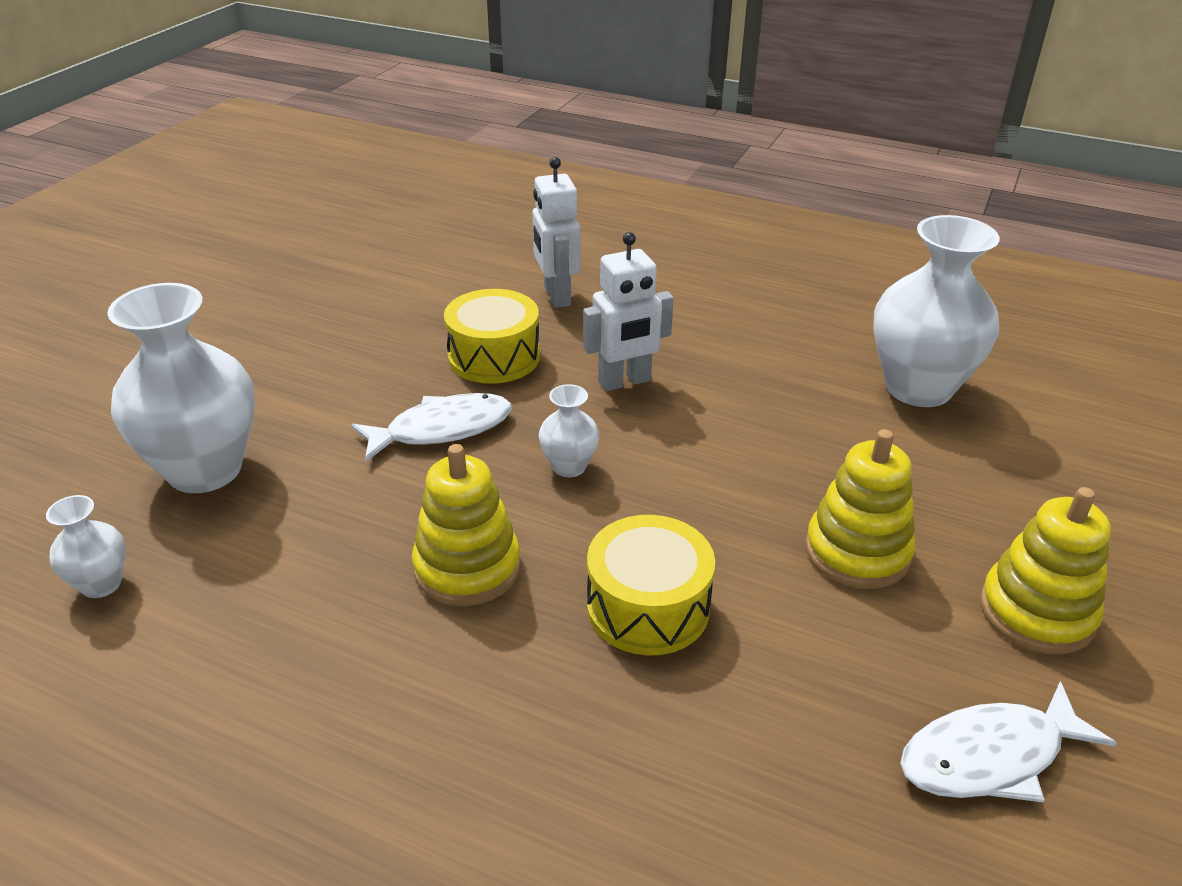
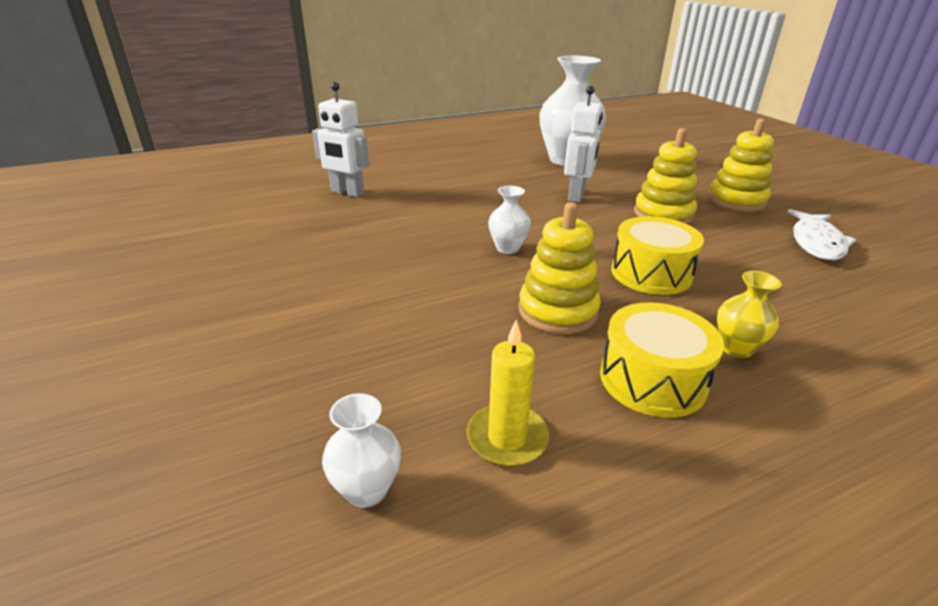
camera: 50 degrees left, 5 degrees down
white vase [107,283,255,493] -> none
white fish [351,393,512,462] -> none
yellow drum [444,289,540,384] -> yellow drum moved to [600,302,724,418]
white robot [583,232,674,391] -> white robot moved to [564,86,603,202]
none -> yellow candle [466,320,549,466]
none -> yellow vase [717,271,782,358]

